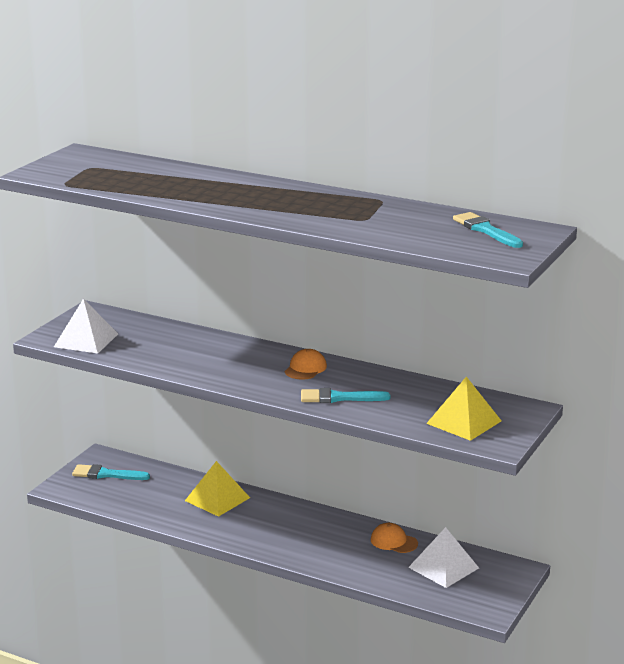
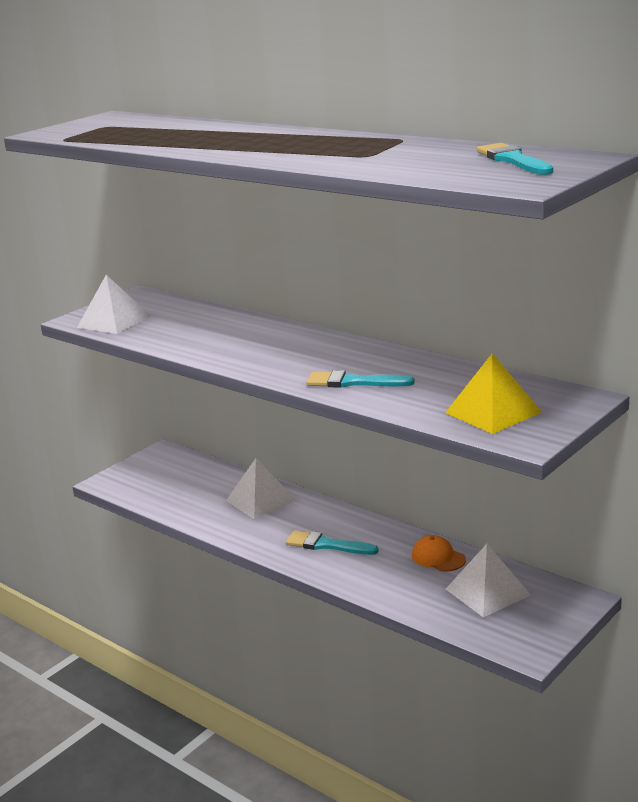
camera: 15 degrees right, 0 degrees up
turquoise brush [72,464,150,480] -> turquoise brush moved to [286,530,379,555]
yellow pyramid [185,461,250,517] -> white pyramid [226,458,296,519]
orange cap [285,349,327,379] -> none

